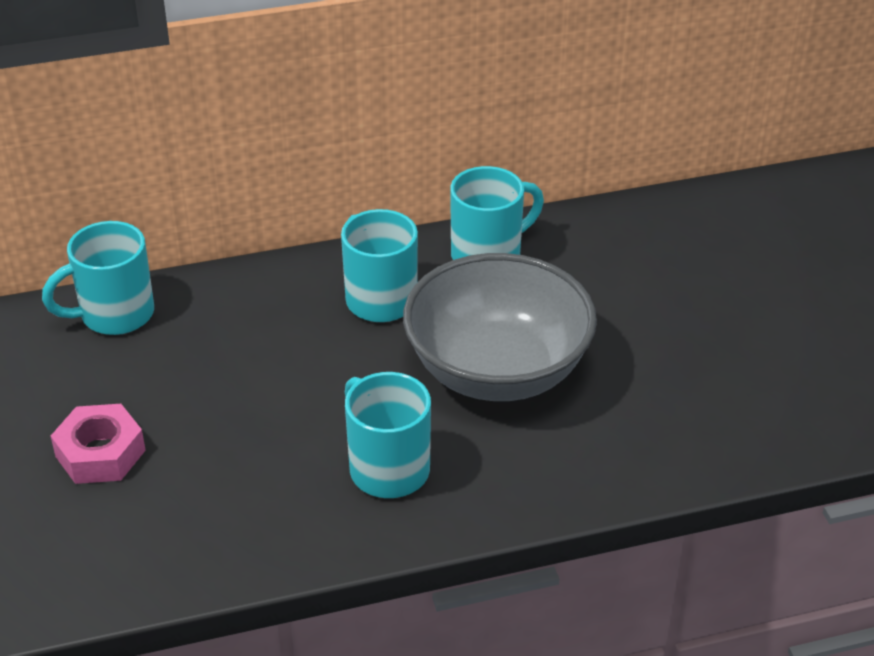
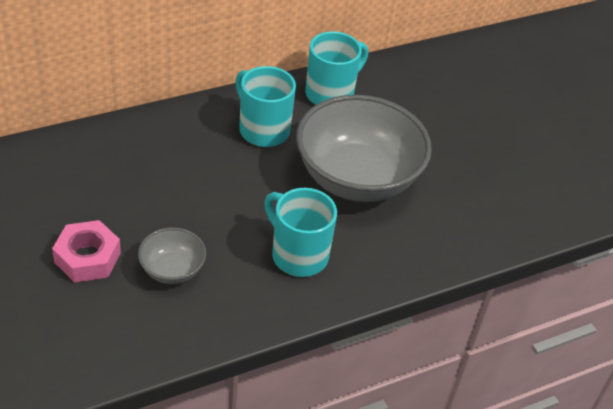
camera: 15 degrees left, 5 degrees up
turquoise mug [42,221,154,335] -> none
none -> grey bowl [138,227,206,284]

